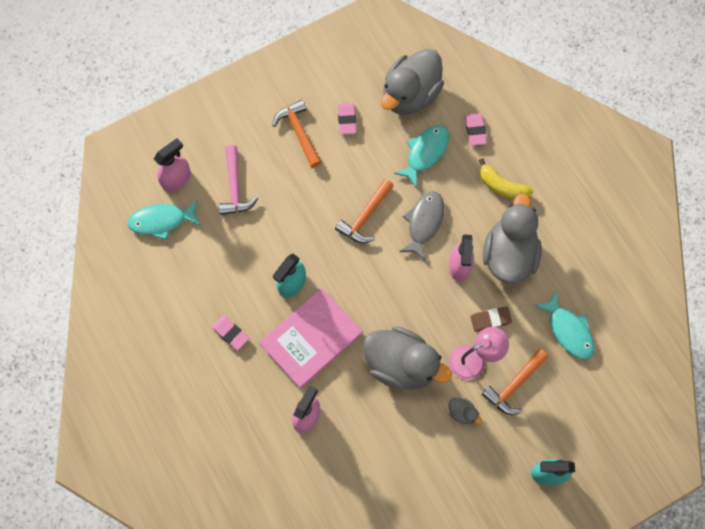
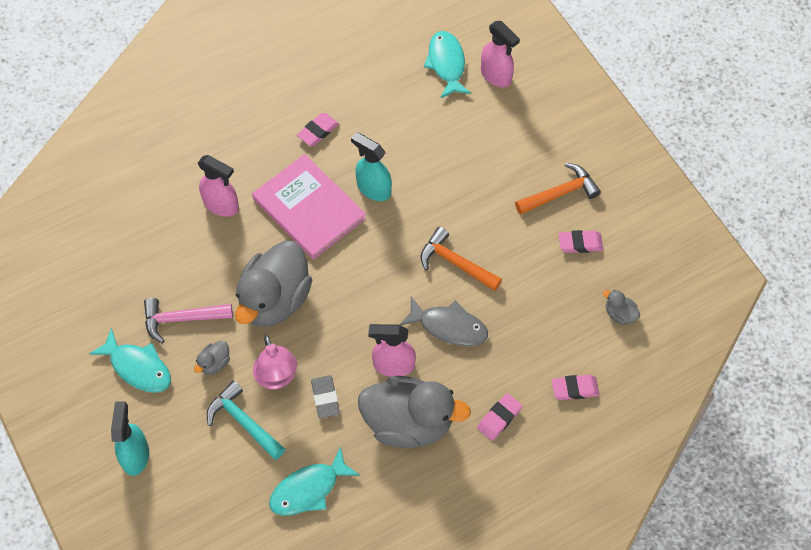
camera: 90 degrees right, 10 degrees down
pink hammer [219,145,258,215] -> pink hammer moved to [144,298,233,343]
grey duck [381,49,444,115] -> grey duck [603,290,640,325], size x0.41
turquoise fish [394,125,449,188] -> turquoise fish moved to [89,328,171,393]
brown eraser [471,306,512,332] -> grey eraser [311,375,340,419]
yellow banana [479,158,533,200] -> pink eraser [477,393,522,441]
orange hammer [482,349,549,415] -> turquoise hammer [207,380,285,460]

